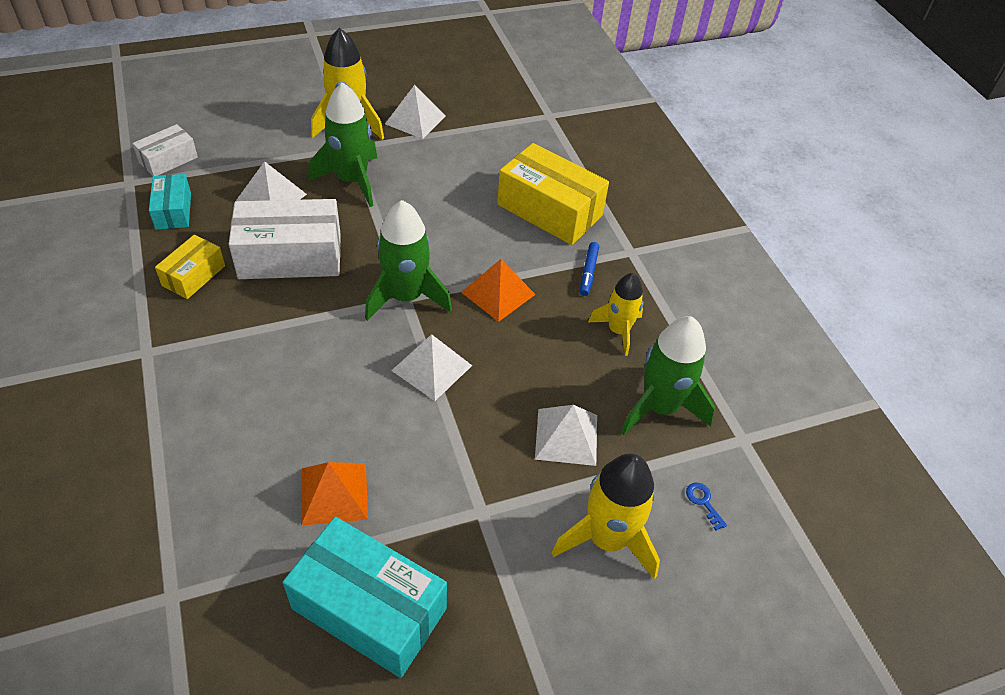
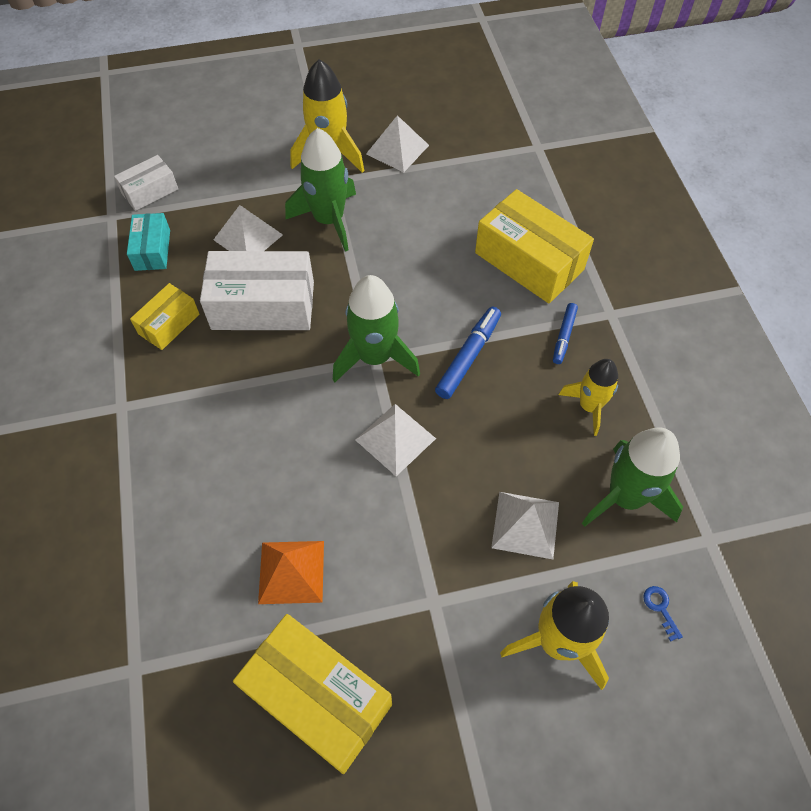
camera: 10 degrees right, 10 degrees up
turquoise box [283,517,447,678] -> yellow box [233,614,392,774]
orange pyramid [461,259,536,322] -> blue marker [435,307,501,399]

